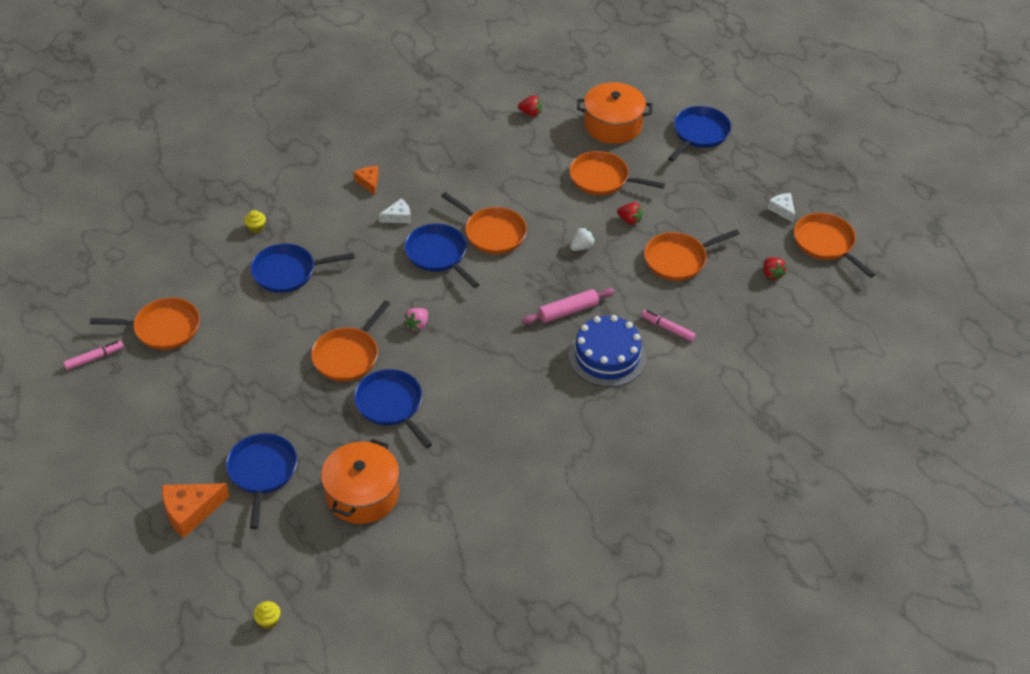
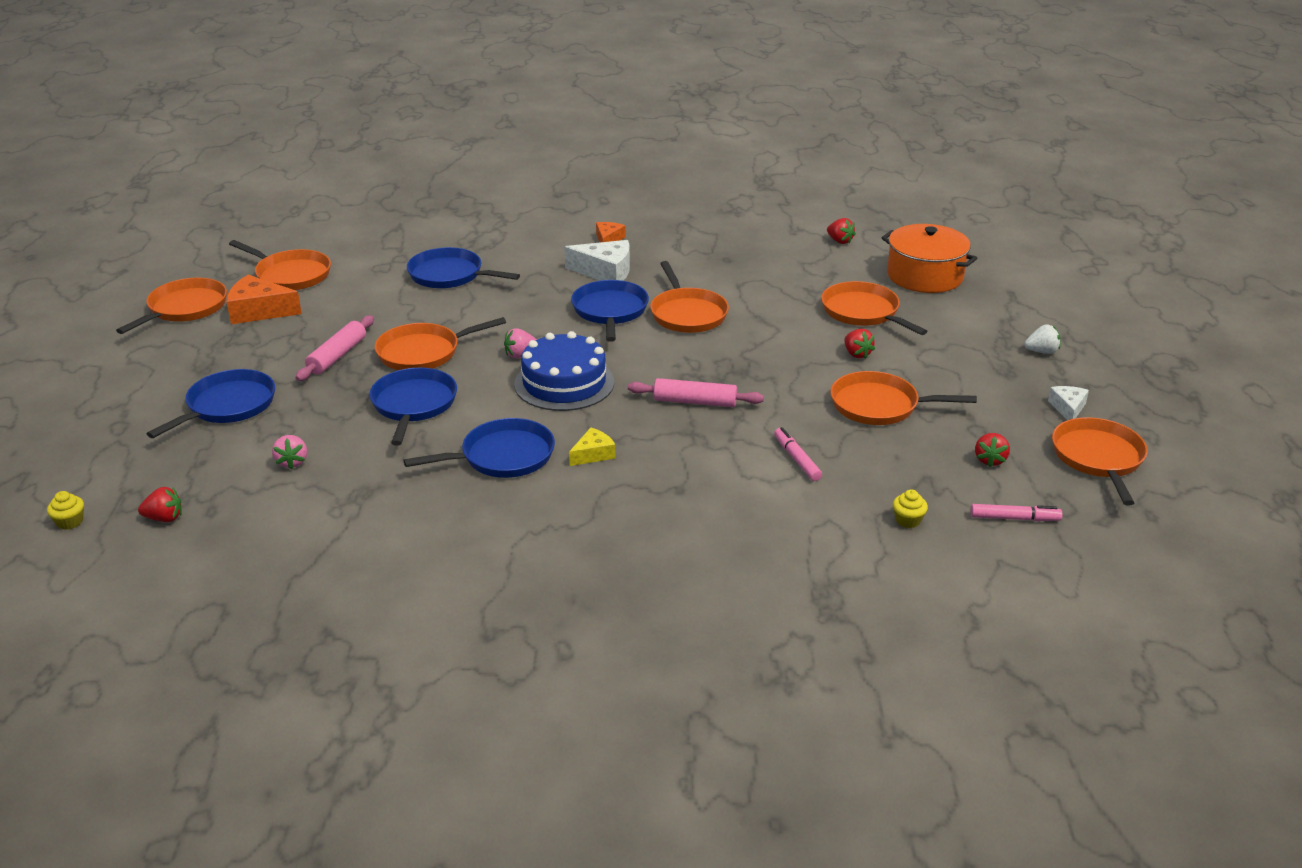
camera: 35 degrees right, 15 degrees down
pink marker [63,340,124,370] -> pink marker moved to [971,504,1062,521]
orange cheese [162,483,230,538] -> orange cheese moved to [226,275,302,324]
yellow cupcake [244,210,266,233] -> yellow cupcake moved to [893,489,928,528]
orange pot [321,439,400,524] -> pink strawberry [272,435,307,469]
white cheese [379,198,411,224] -> white cheese [564,240,630,281], size x1.72
blue cake [569,315,646,387] -> blue cake moved to [514,331,614,411]
white strawberry [570,227,595,251] -> white strawberry moved to [1024,324,1061,354]
blue pan [668,106,731,161] -> blue pan moved to [404,418,555,478]
none -> orange pan [116,278,227,334]
none -> red strawberry [138,487,182,522]
none -> pink rolling pin [295,316,374,381]
none -> yellow cheese [569,427,616,466]

